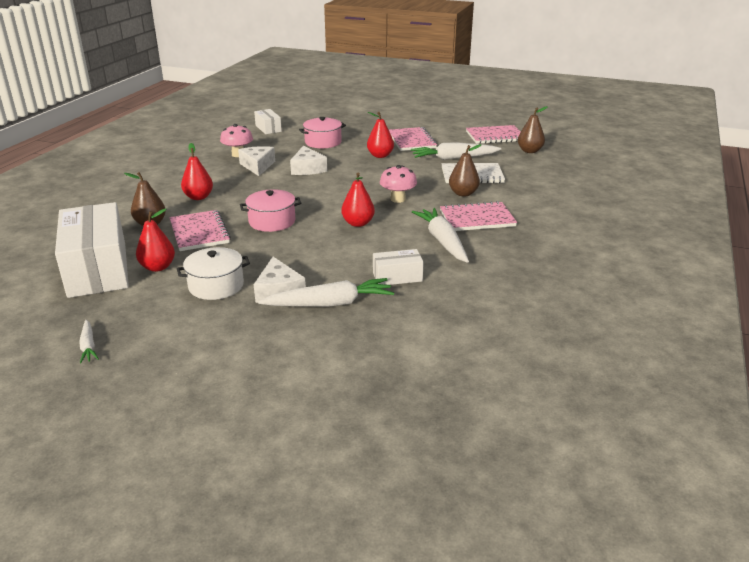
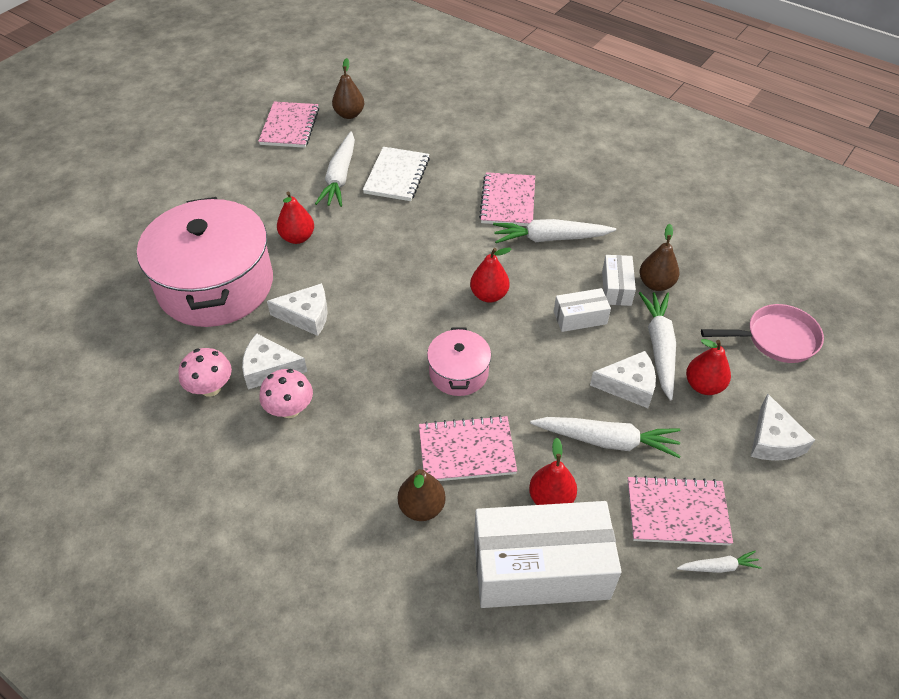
camera: 75 degrees left, 20 degrees up
white pot [177,247,250,300] -> white carrot [530,417,680,458]
red pear [181,143,213,200] -> red pear moved to [686,339,731,395]
white box [254,109,282,134] -> white box moved to [554,288,611,332]
pink pot [299,117,346,148] -> pink pot [137,197,273,327], size x2.12
pink mushroom [380,165,417,203] -> pink mushroom moved to [259,369,313,418]
pink notebook [389,127,437,151] -> pink notebook moved to [628,475,733,545]
brown pear [449,144,482,196] -> brown pear moved to [639,224,679,291]
none -> pink pan [701,304,824,363]
none -> white cheese [751,394,815,461]

